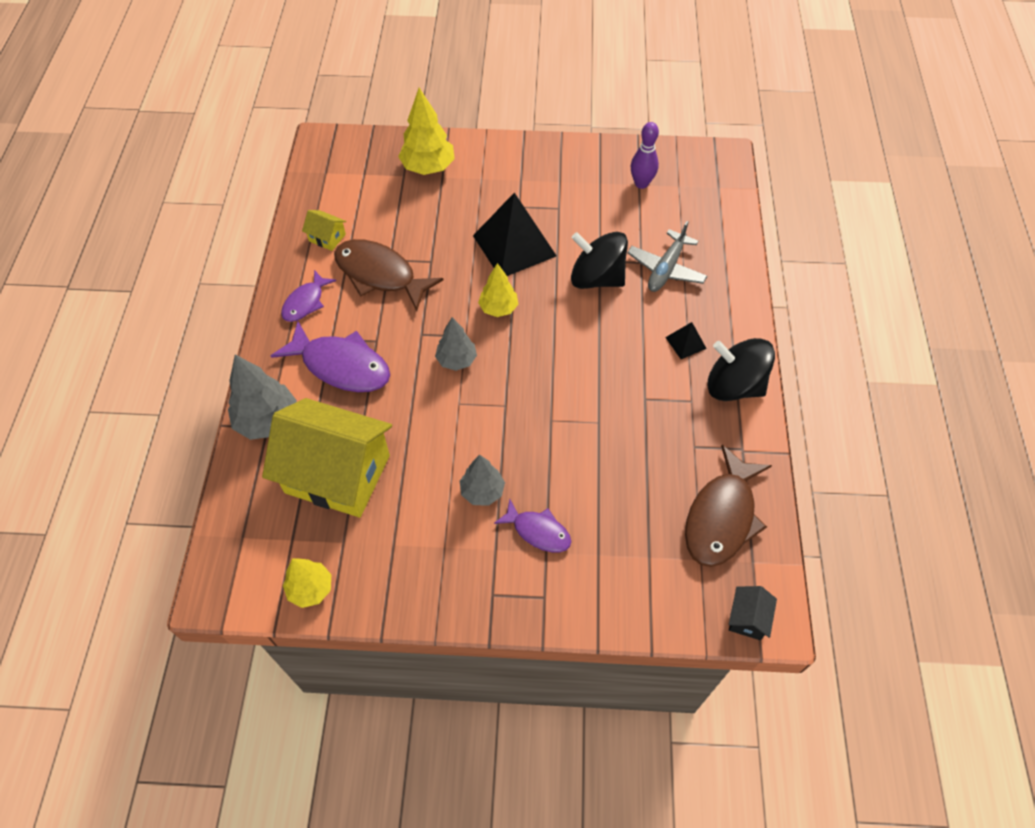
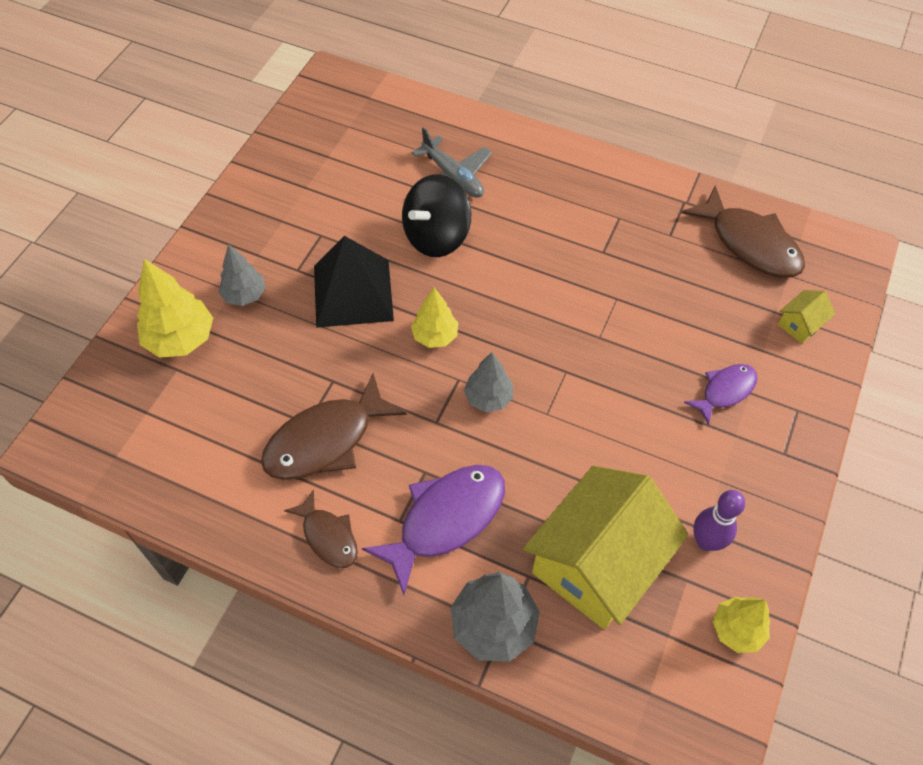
camera: 70 degrees left, 0 degrees up
purple fish [281,270,336,322] -> brown fish [284,489,358,568]
yellow house [302,210,346,251] -> yellow house moved to [778,290,835,344]
grey tree [460,455,505,506] -> grey tree moved to [219,244,266,306]
purple bowling pin [631,122,659,189] -> purple bowling pin moved to [693,490,745,551]
black pyramid [665,322,707,359] -> none
black spinning top [707,338,775,401] -> none
black house [729,586,777,640] -> none

